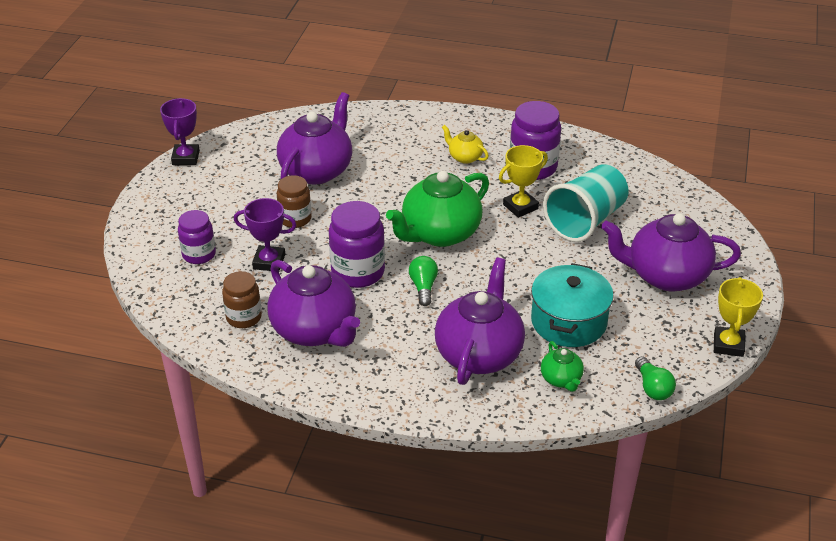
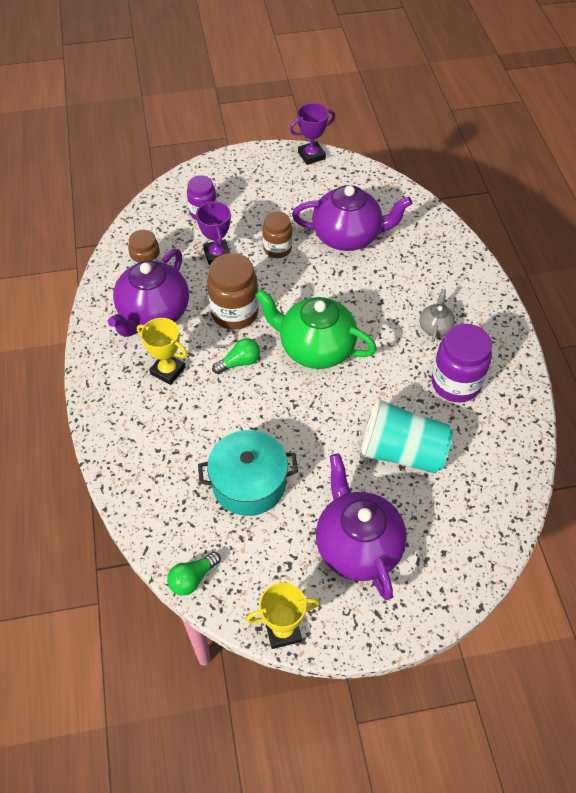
camera: 65 degrees right, 15 degrees up
purple jar [329,201,385,288] -> brown jar [207,253,259,330]
purple teapot [435,258,525,385] -> none
yellow teapot [442,125,489,164] -> grey teapot [420,289,455,342]
yellow trophy [499,145,548,218] -> yellow trophy moved to [137,318,188,385]
green teapot [541,341,584,392] -> none

